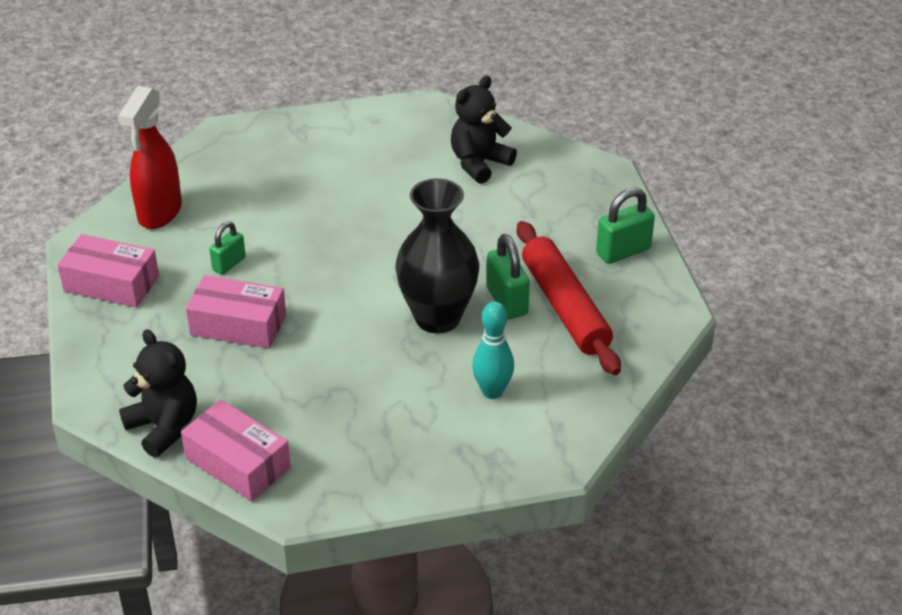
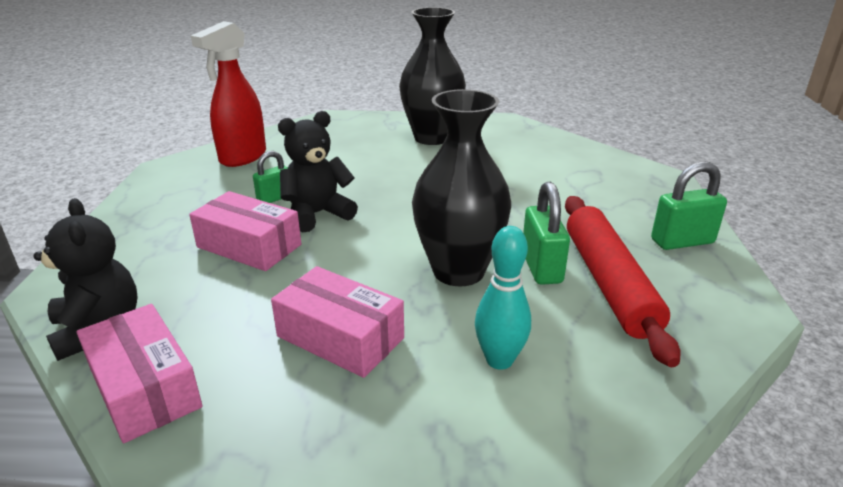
camera: 15 degrees right, 10 degrees down
pink box [57,234,159,308] -> pink box moved to [271,266,404,378]
black teddy bear [451,76,517,184] -> black teddy bear moved to [278,111,358,232]
none -> black vase [399,7,466,145]

